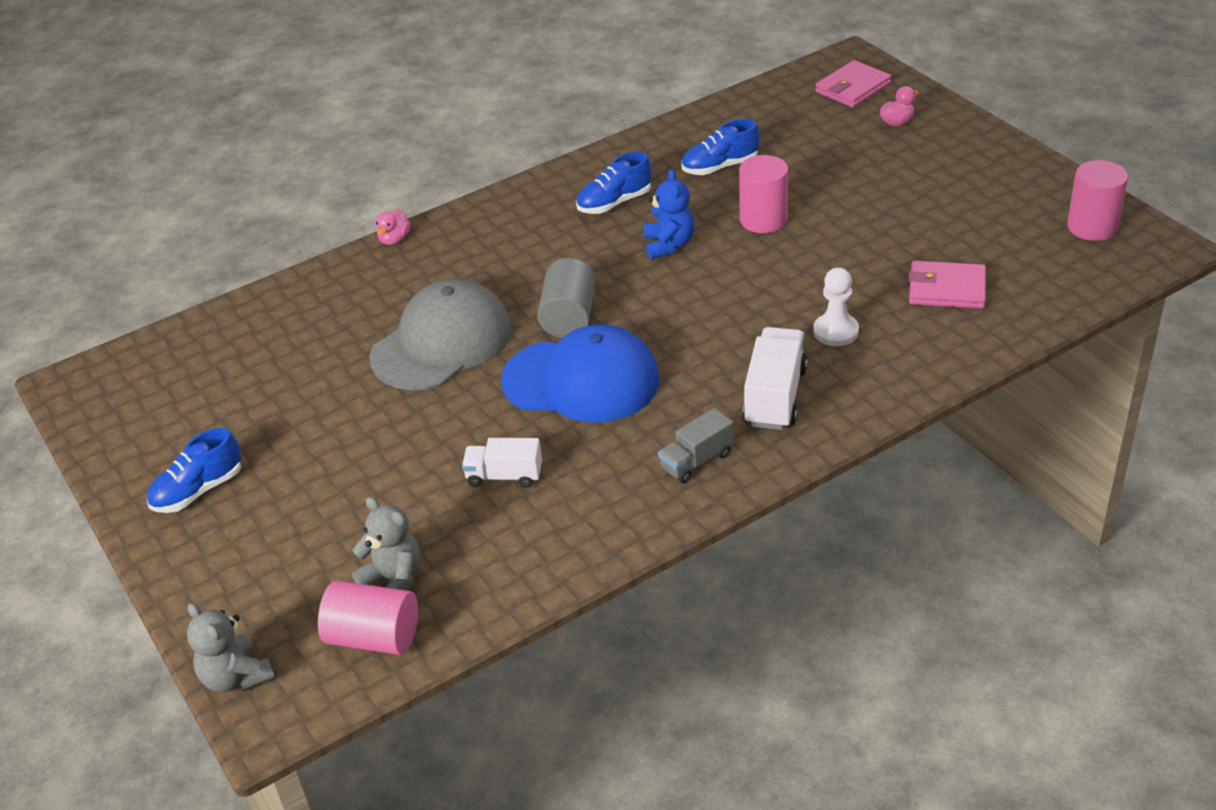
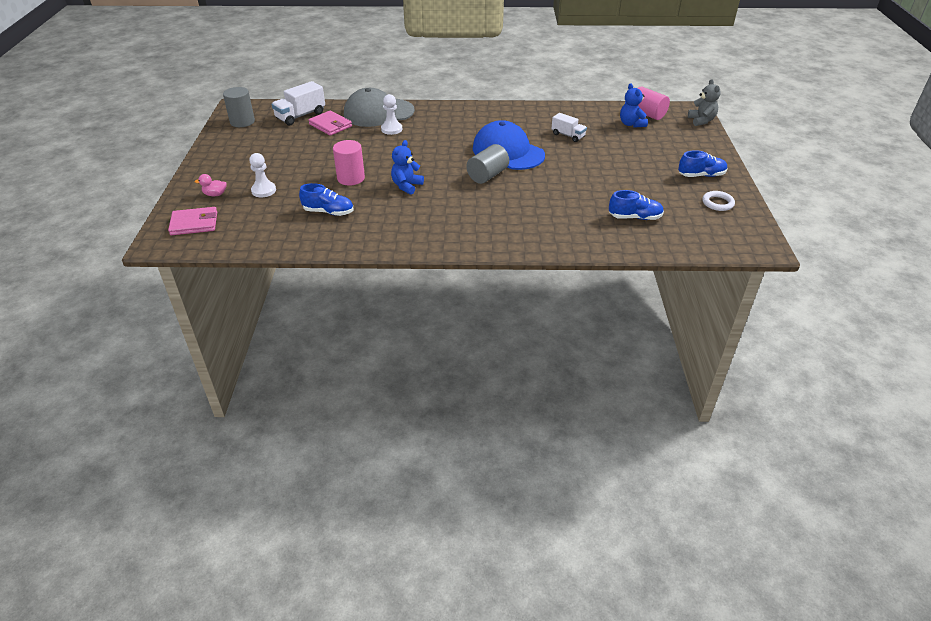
camera: 150 degrees left, 0 degrees up
grey teddy bear [352,497,421,591] -> blue teddy bear [620,83,648,128]
grey cap [370,279,512,390] -> grey cap moved to [344,88,415,127]
pink duck [376,209,410,245] -> none
blue shoe [576,152,652,214] -> blue shoe moved to [609,190,664,220]
grey truck [658,408,734,483] -> none
white truck [743,327,808,430] -> white truck moved to [271,81,325,125]
pink cylinder [1067,160,1128,241] -> grey cylinder [223,87,255,127]
none -> white pawn [249,153,276,197]
none -> white ring [702,191,735,211]

